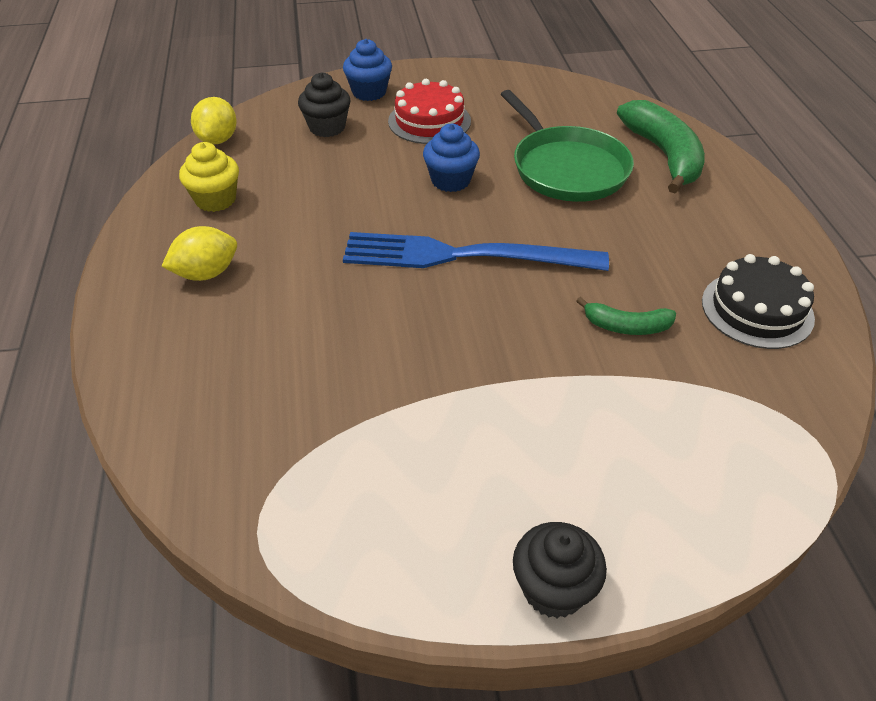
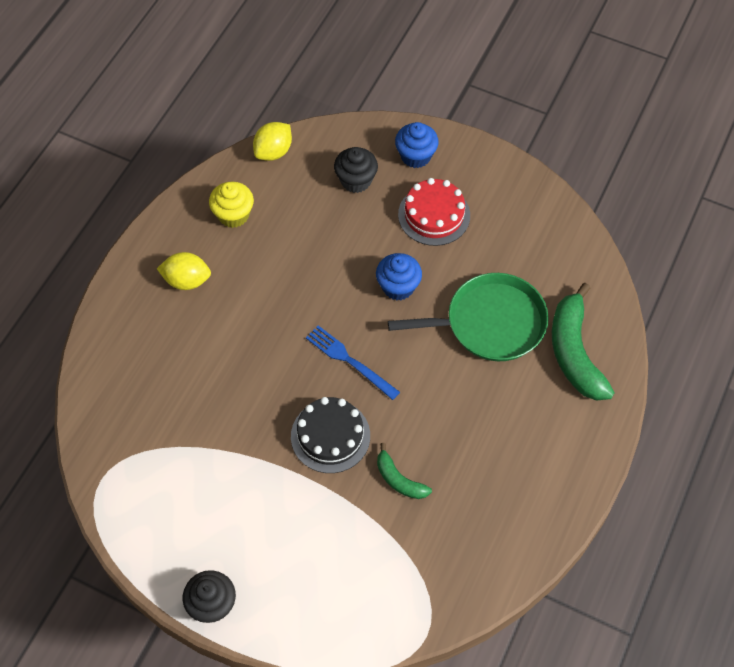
camera: 35 degrees right, 15 degrees up
blue fork [343,232,609,271] -> blue fork [306,326,400,400], size x0.56
green pan [501,90,634,202] -> green pan turned 105 degrees counterclockwise [388,273,549,361]
green banana [617,100,705,193] -> green banana turned 150 degrees clockwise [552,283,615,401]
black cake [702,254,815,349] -> black cake moved to [291,397,370,473]

